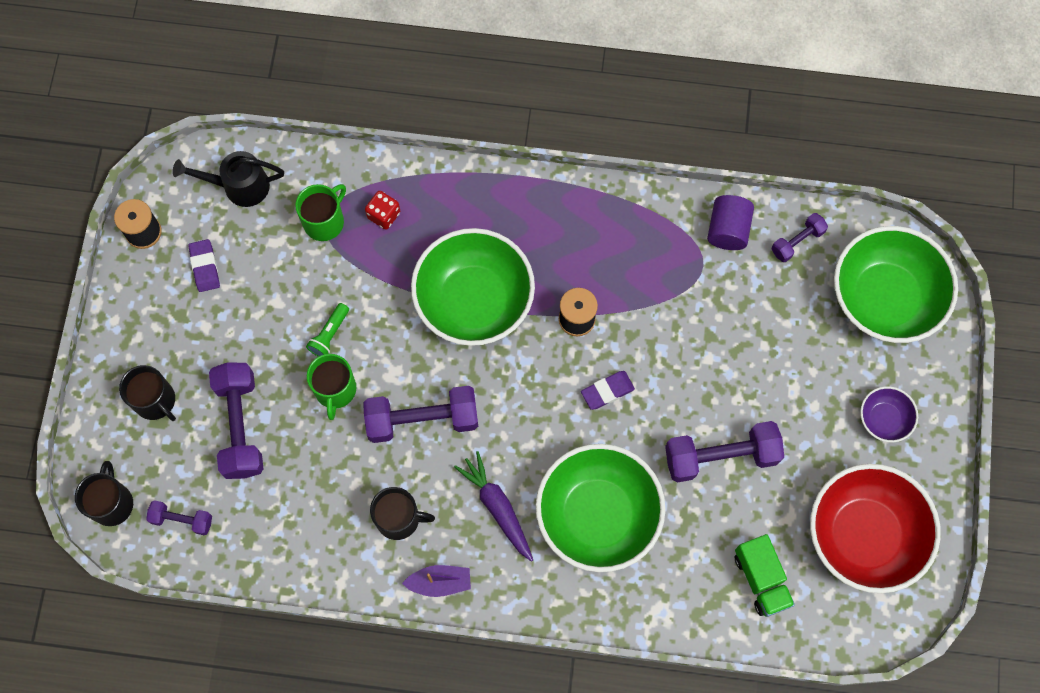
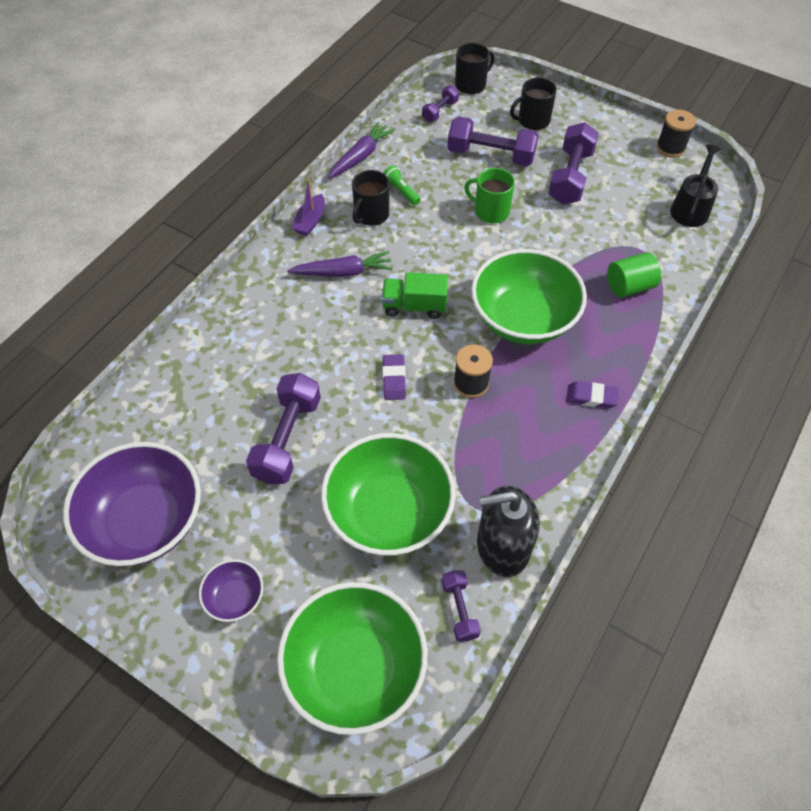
camera: 115 degrees right, 15 degrees down
black mug [75,461,133,526] -> black mug turned 60 degrees counterclockwise [455,43,495,94]
purple eraser [188,239,220,292] -> purple eraser moved to [566,381,619,408]
green mug [295,184,346,241] -> none
green flashlight [306,303,349,357] -> green flashlight moved to [383,165,421,206]
purple dumbbell [363,386,478,443] -> purple dumbbell moved to [548,122,599,205]
red dice [365,191,400,230] -> green cylinder [607,252,661,298]
green bowl [536,444,666,572] -> green bowl moved to [321,433,456,556]
purple cylinder [707,195,754,250] -> black soap dispenser [477,486,540,577]
green truck [735,534,795,617] -> green truck moved to [382,272,448,319]
red bowl [810,464,941,593] -> purple bowl [63,442,201,566]
none -> purple carrot [328,122,395,179]

